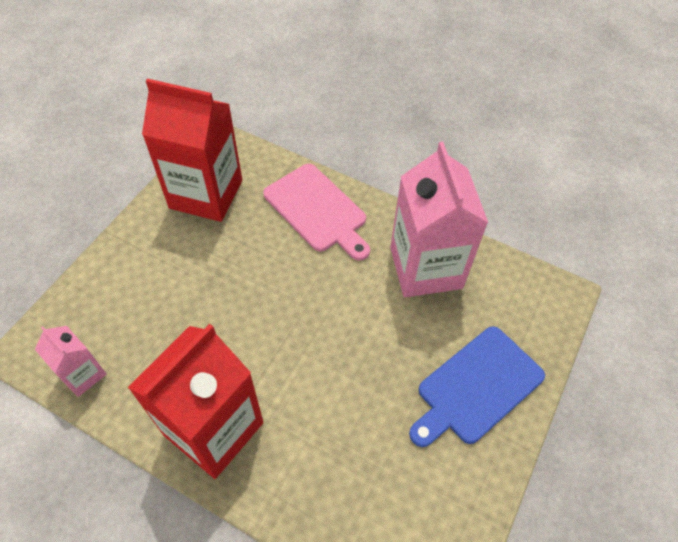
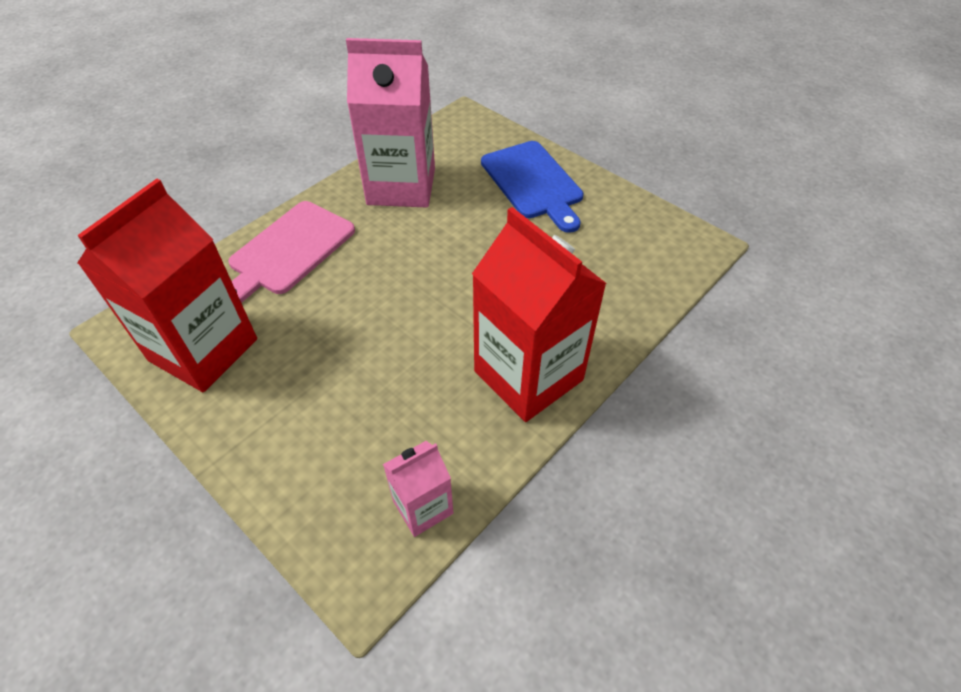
camera: 75 degrees left, 5 degrees down
pink cutting board [263,164,370,261] -> pink cutting board turned 150 degrees clockwise [228,201,355,303]

